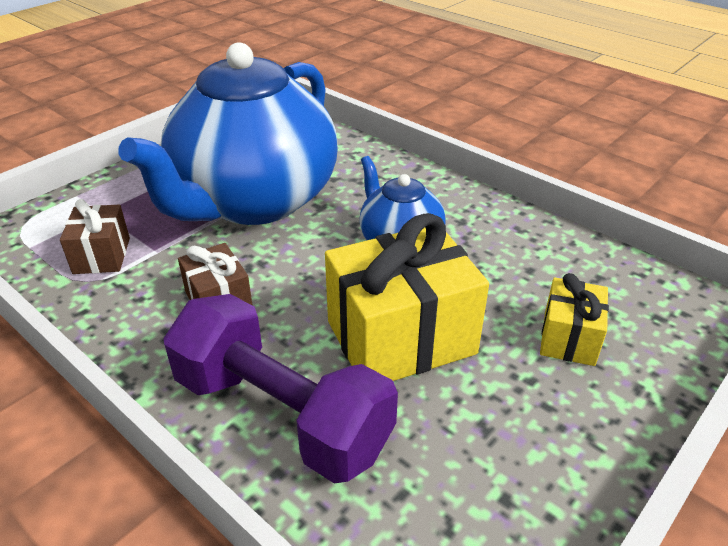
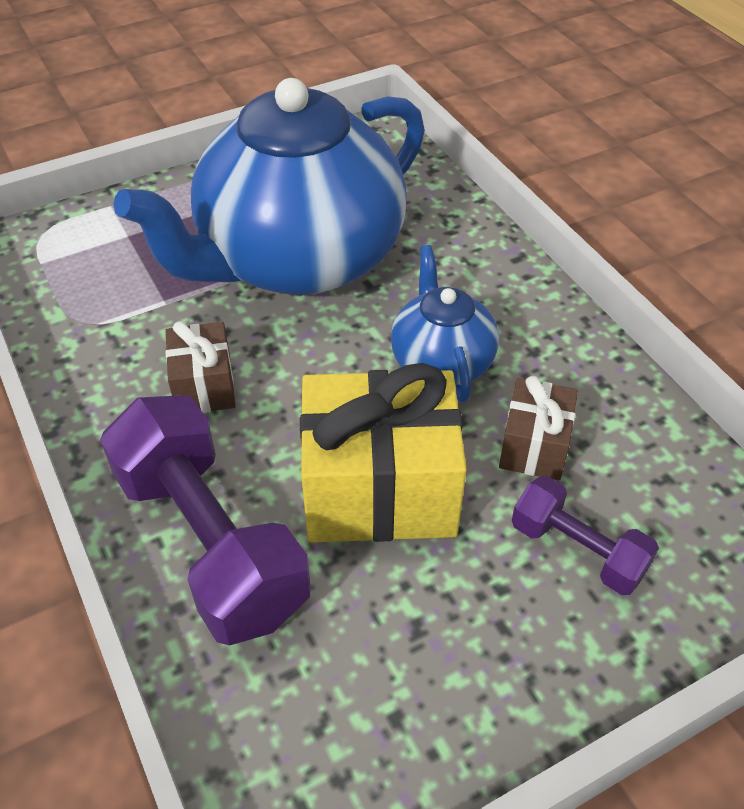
camera: 20 degrees right, 10 degrees up
brown gift [60,199,130,274] -> brown gift moved to [499,376,578,481]
yellow gift [540,273,609,366] -> purple dumbbell [512,476,659,595]

